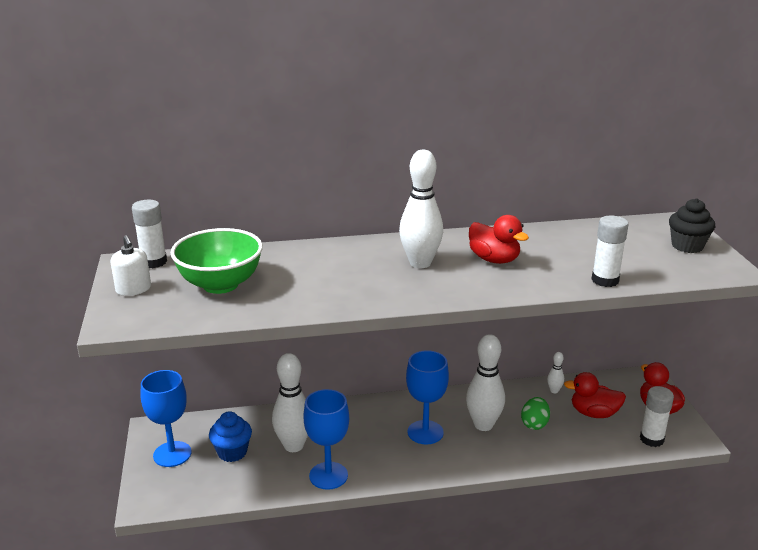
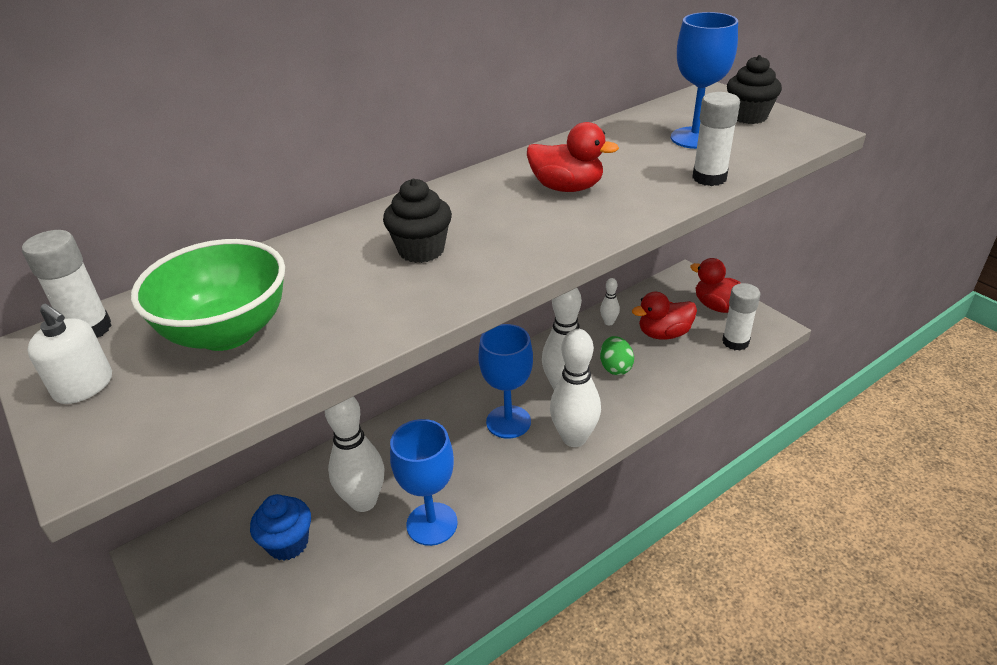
camera: 25 degrees left, 10 degrees up
blue goblet [141,370,191,467] -> blue goblet moved to [671,12,738,149]
white bowling pin [399,150,443,268] -> white bowling pin moved to [550,329,601,447]
none -> black cupcake [383,178,452,263]

